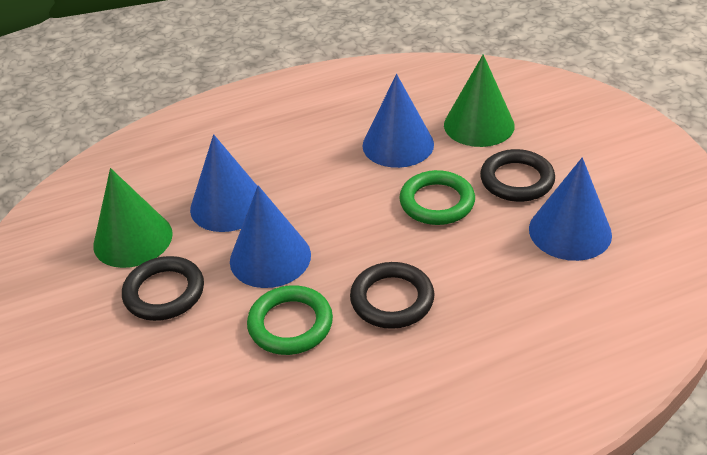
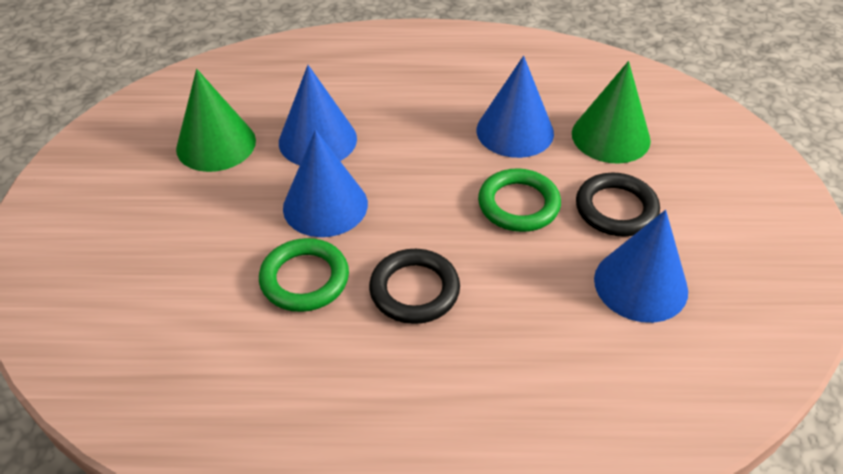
camera: 20 degrees right, 5 degrees up
black ring [122,256,204,321] -> none

